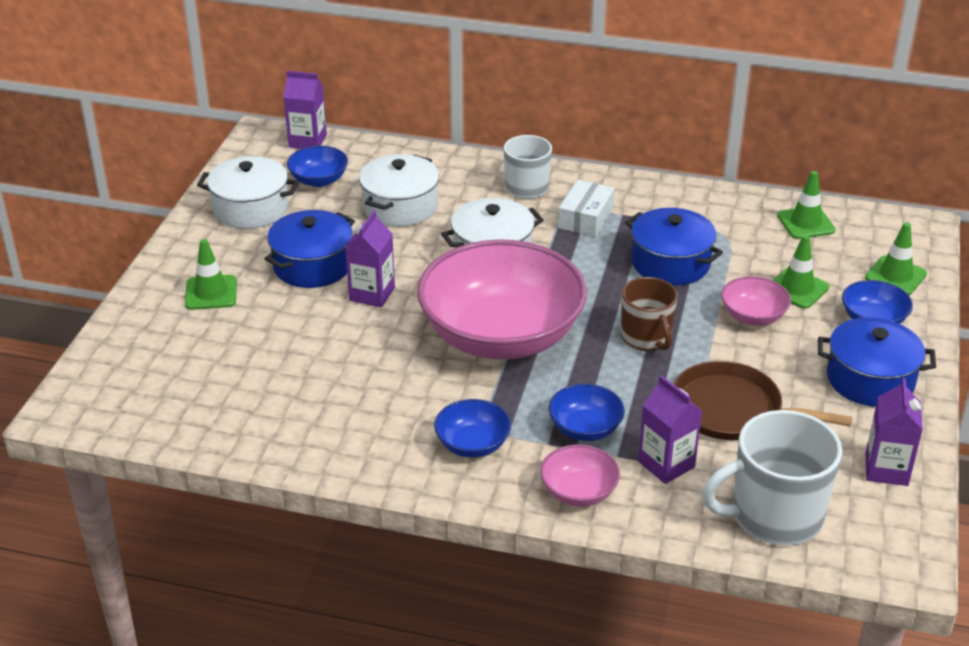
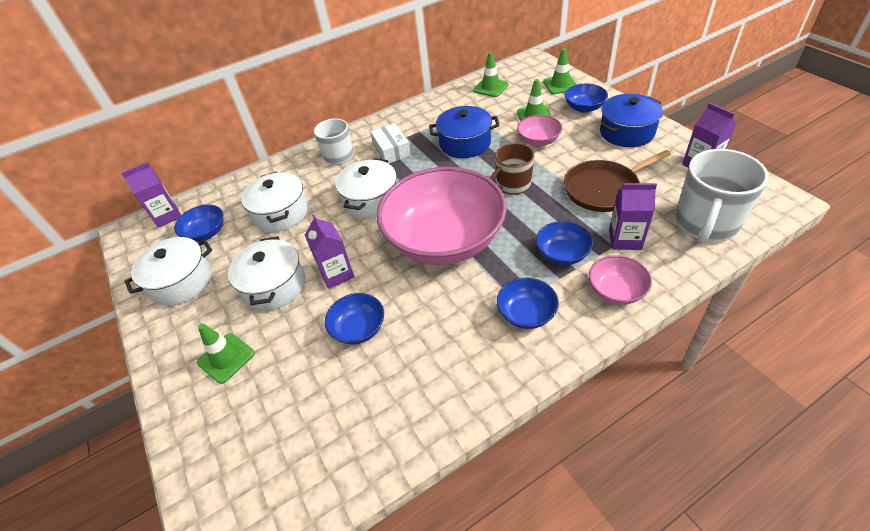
camera: 40 degrees left, 10 degrees up
blue pot [265,210,355,288] -> white pot [228,237,305,311]
brown mug [621,277,678,351] -> brown mug turned 120 degrees clockwise [490,143,534,195]
none -> blue bowl [325,293,384,344]

